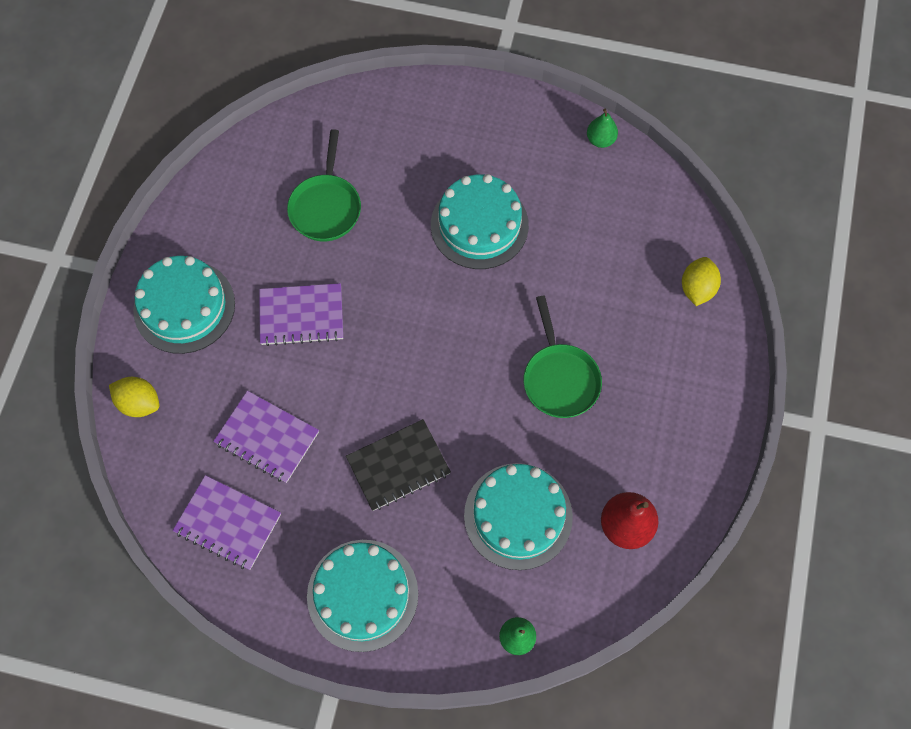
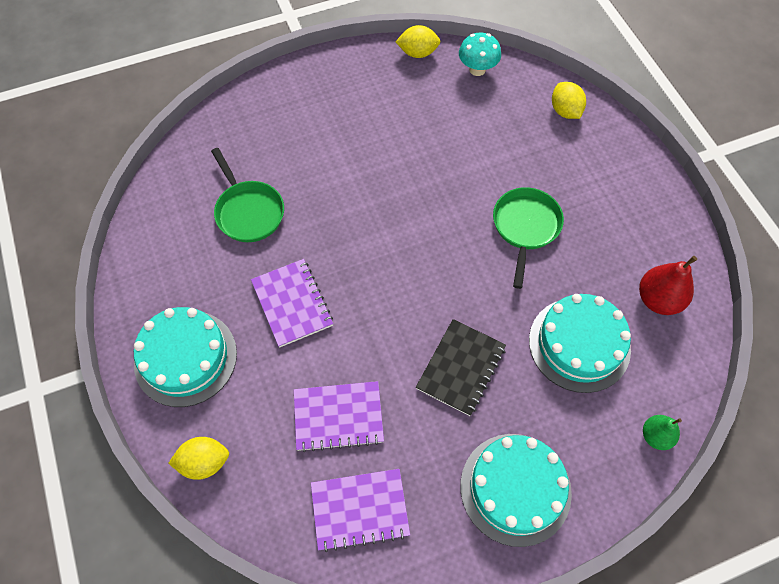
camera: 35 degrees left, 5 degrees down
purple notebook [259,283,343,346] -> purple notebook turned 75 degrees counterclockwise [251,259,333,348]
turquoise cake [431,174,529,269] -> none
green pan [523,296,602,418] -> green pan turned 120 degrees counterclockwise [493,187,564,289]
green pear [587,109,618,148] -> yellow lemon [396,25,441,58]
none -> turquoise mushroom [459,33,501,76]

